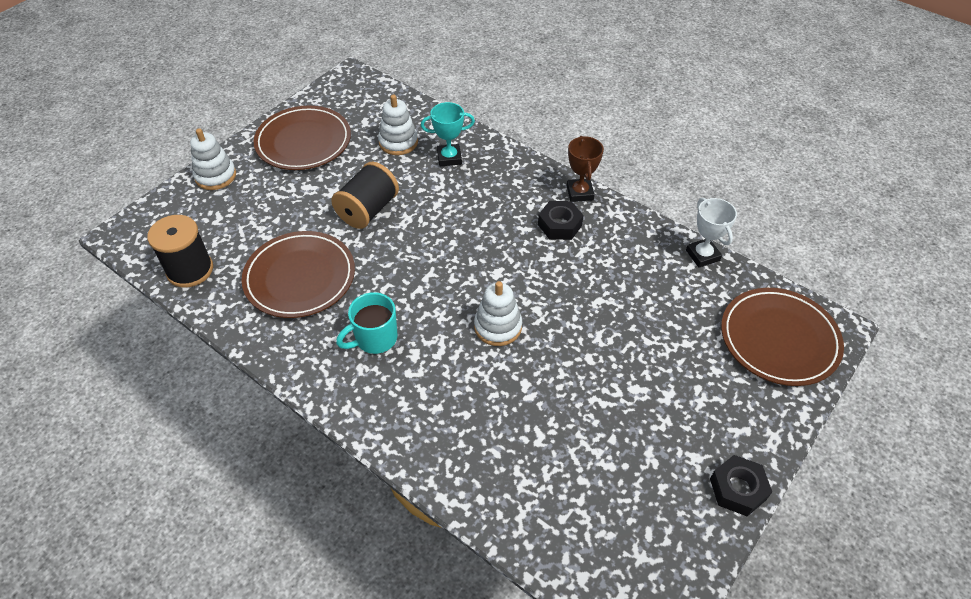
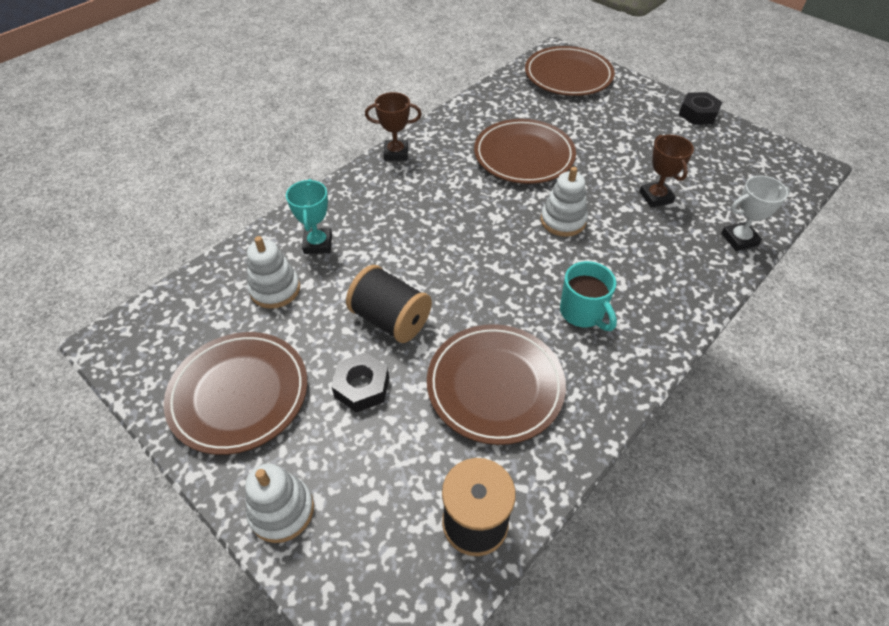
camera: 85 degrees left, 0 degrees up
black nut [538,201,584,240] -> black nut moved to [331,352,389,412]
white trophy [686,198,737,268] -> white trophy moved to [721,176,790,251]
none -> brown plate [474,119,576,184]
none -> brown trophy [639,135,694,208]

